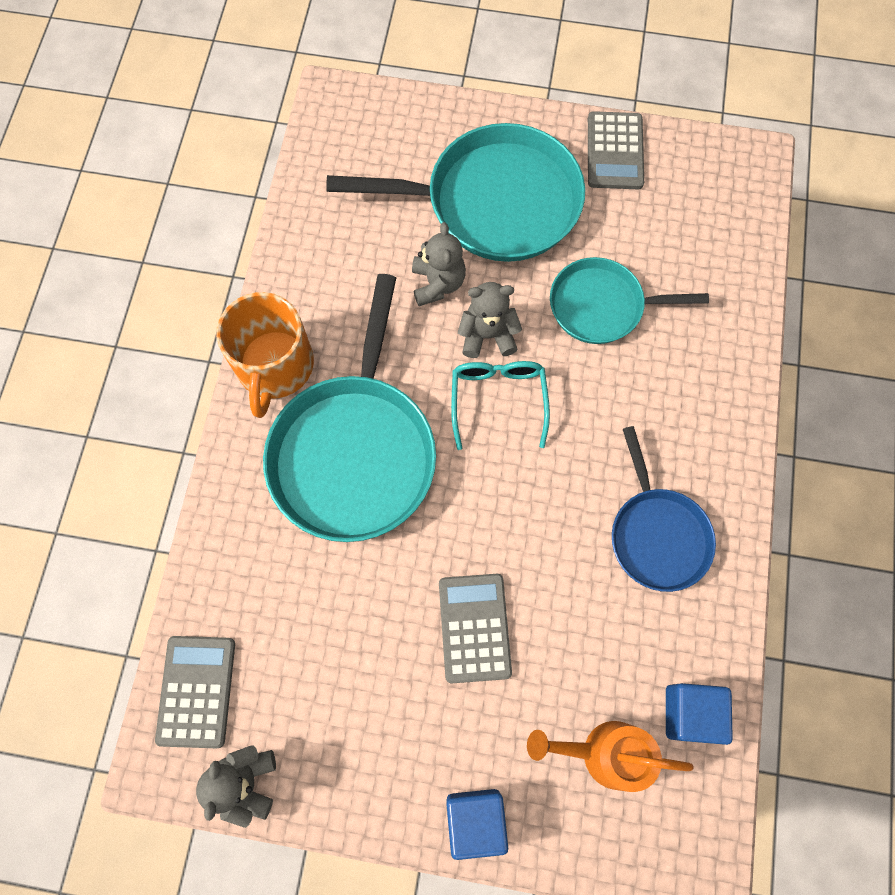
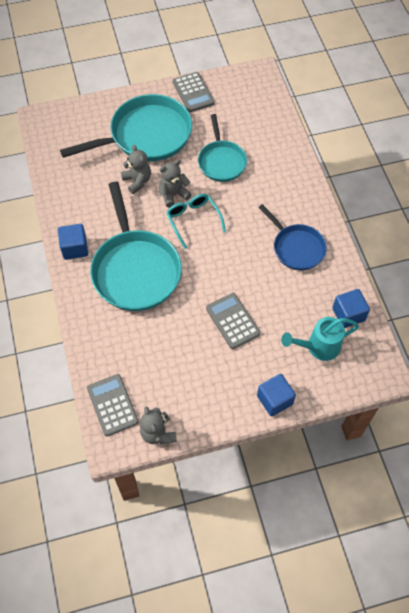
camera: 25 degrees left, 10 degrees down
orange mug [216,292,314,418] -> blue cube [58,224,88,260]
orange watering can [527,721,694,792] -> turquoise watering can [281,317,359,361]
turquoise pan [550,257,709,344] -> turquoise pan turned 75 degrees counterclockwise [198,114,247,182]

